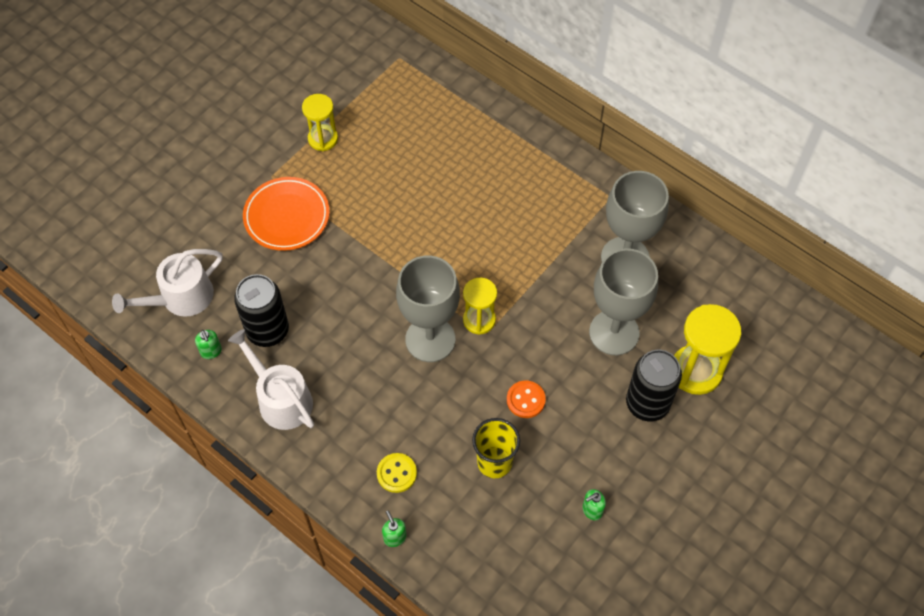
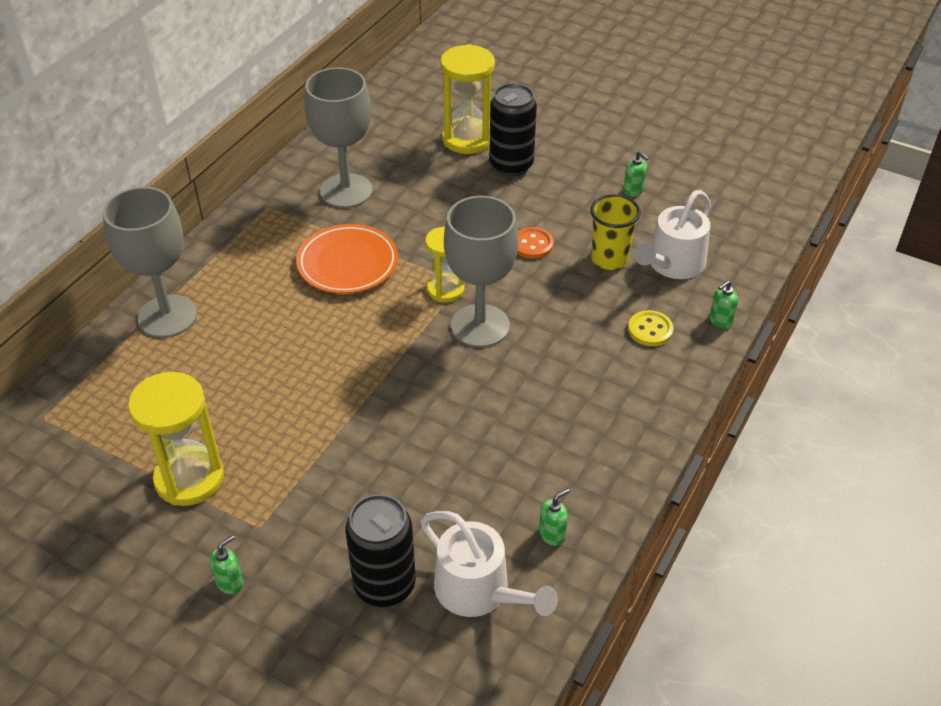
camera: 100 degrees left, 15 degrees down
white watering can [228,329,314,430] -> white watering can moved to [634,190,711,279]
black can [234,274,289,347] -> black can moved to [345,494,416,607]
orange plate [243,177,330,251] -> orange plate moved to [296,224,398,294]
yellow hourglass [302,94,338,151] -> yellow hourglass [128,372,224,506], size x1.57
grey goblet [589,248,658,355] -> grey goblet moved to [103,187,197,338]
none -> green soap dispenser [210,535,243,594]

